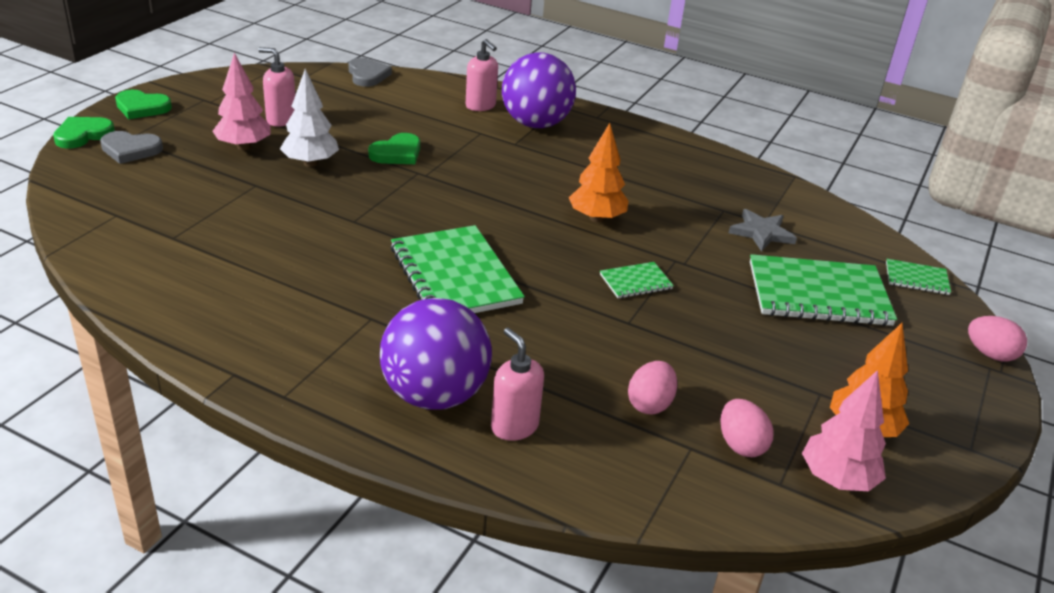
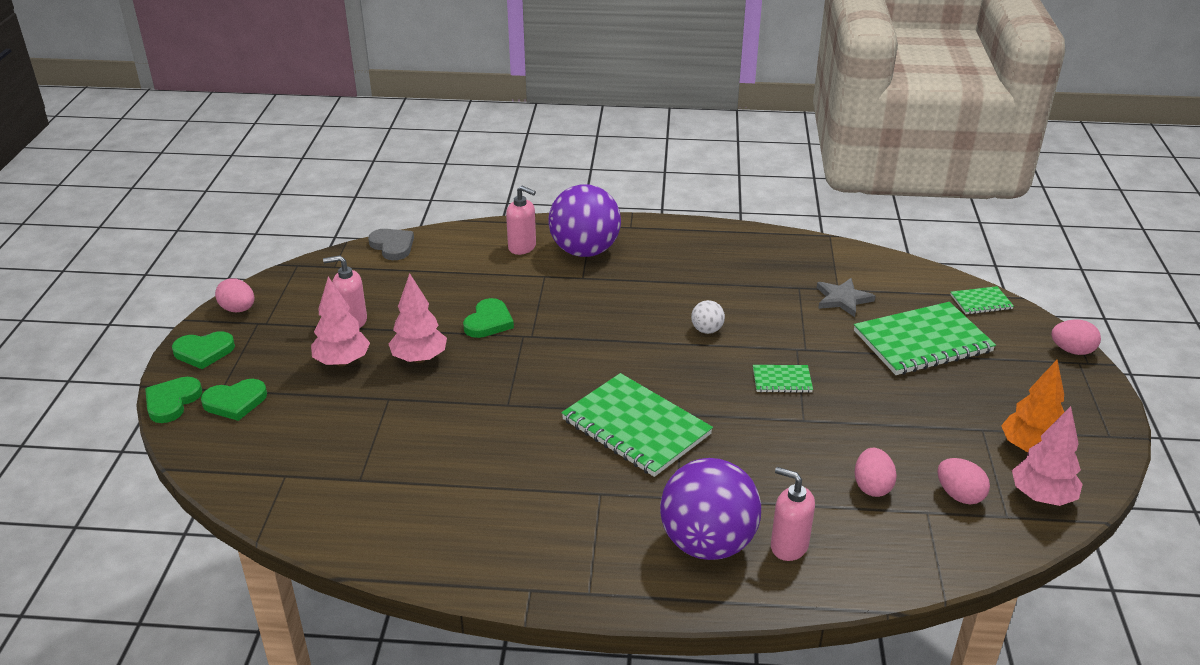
camera: 20 degrees left, 0 degrees up
grey heart [100,131,163,164] -> green heart [201,379,267,421]
white tree [280,69,339,167] -> pink tree [389,273,447,363]
orange tree [569,123,628,222] -> white ball [691,300,725,334]
green notebook [600,262,674,298] -> green notebook turned 45 degrees clockwise [753,365,813,393]
none -> pink egg [215,278,254,312]

